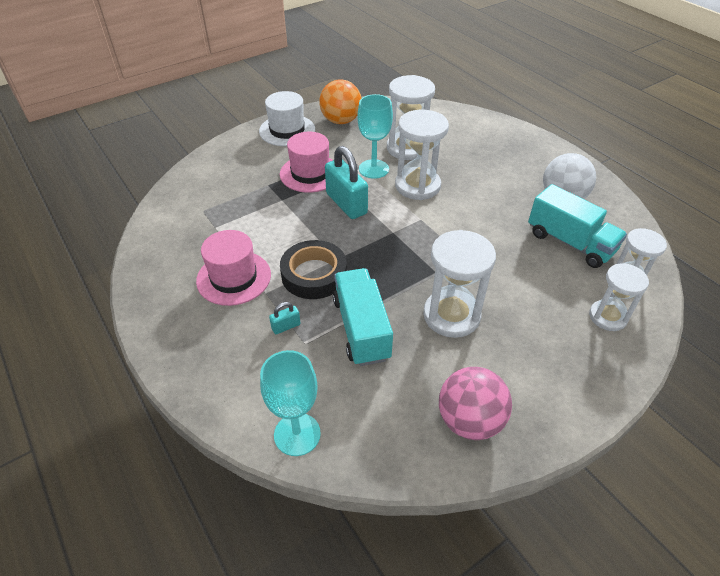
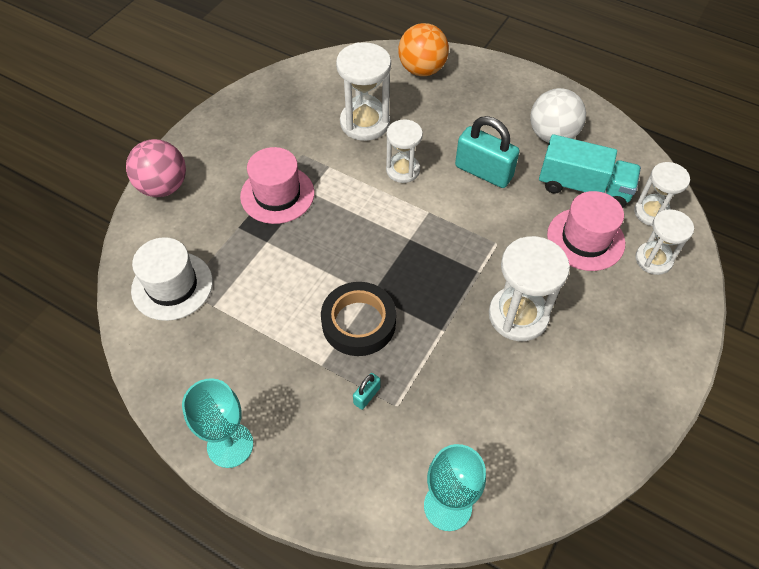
camera: 25 degrees left, 10 degrees up
pink hat [196,230,271,306] -> pink hat moved to [547,191,625,271]
white hat [259,91,315,146] -> white hat moved to [131,237,213,321]
orange ball [319,79,361,124] -> orange ball moved to [398,23,449,76]
turquoise padlock [325,146,368,219] -> turquoise padlock moved to [455,116,520,188]
turquoise truck [333,268,393,366] -> none
turquoise goblet [357,94,393,179] -> turquoise goblet moved to [182,378,253,468]
white hourglass [395,110,449,200] -> white hourglass [386,119,423,183], size x0.65
pink ball [439,367,512,440] -> pink ball moved to [126,139,186,197]

